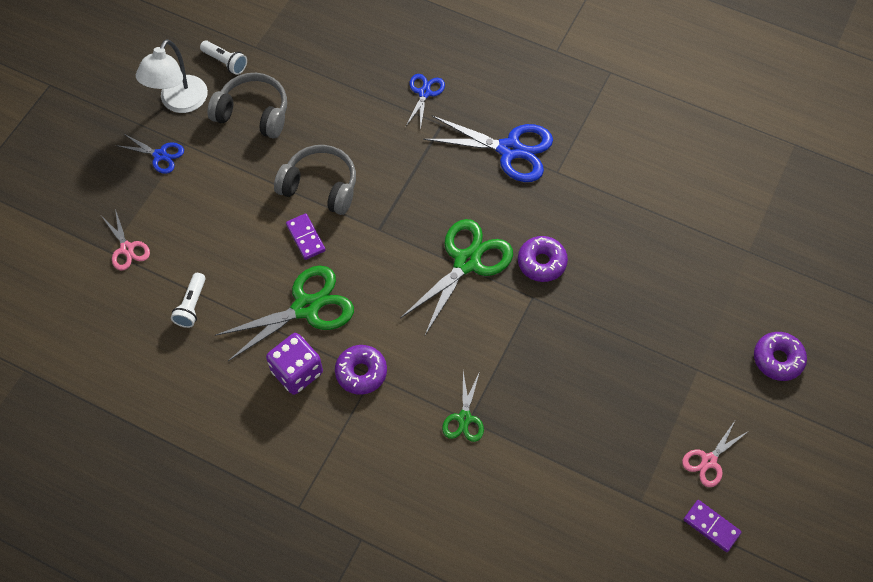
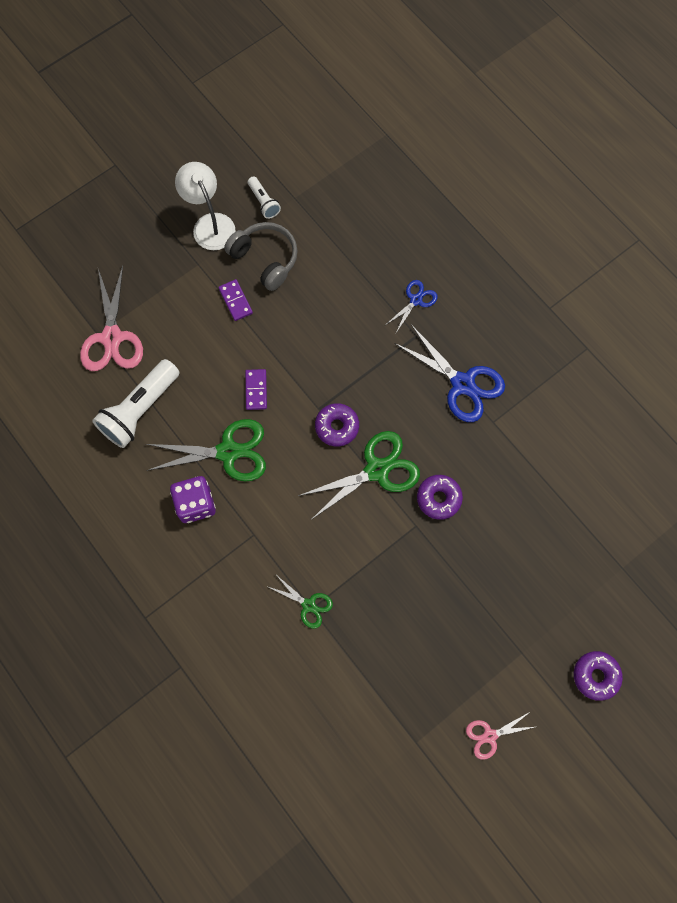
camera: 25 degrees right, 10 degrees up
pink scissors [102,209,150,271] -> pink scissors [80,266,143,371], size x1.86
blue scissors [116,133,184,174] -> none
white lamp [136,39,208,113] -> white lamp turned 105 degrees clockwise [175,162,236,250]
white flashlight [171,273,206,328] -> white flashlight [92,359,179,448], size x1.97
grey headphones [274,145,356,215] -> none
purple donut [335,345,387,395] -> purple donut moved to [315,403,359,447]
green scissors [442,371,484,442] -> green scissors turned 90 degrees counterclockwise [269,575,333,629]
purple domino [683,500,742,552] -> purple domino moved to [218,279,253,321]

